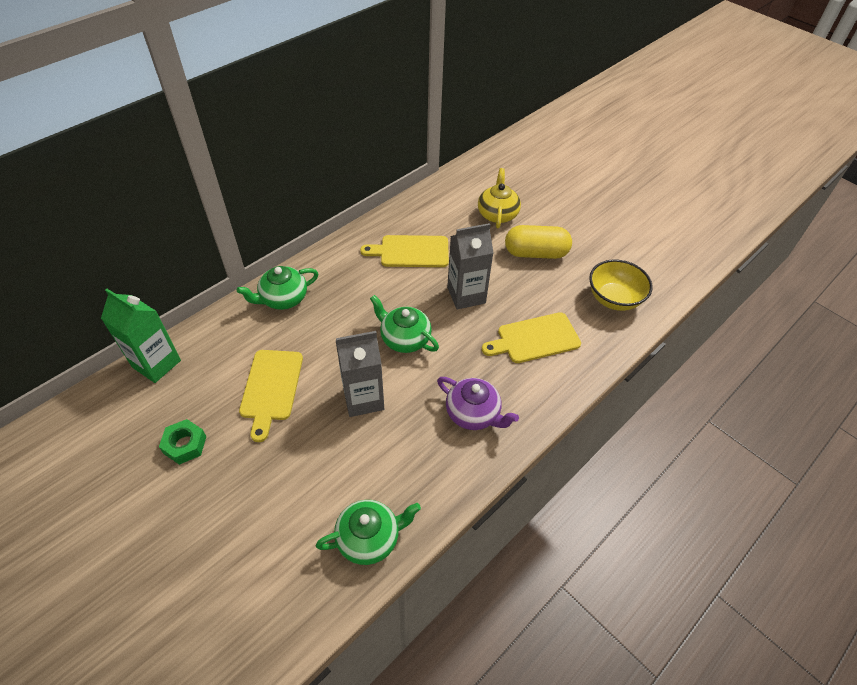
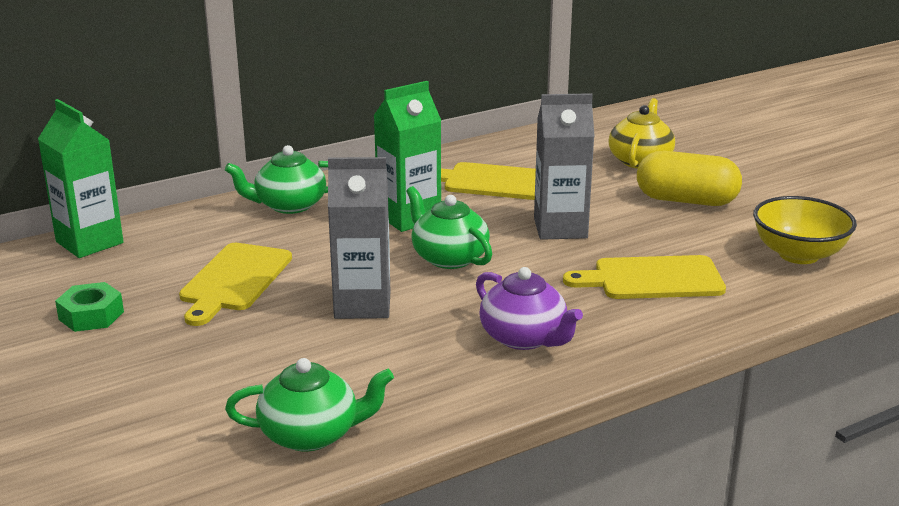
camera: 15 degrees right, 25 degrees down
none -> green carton [373,81,441,232]

